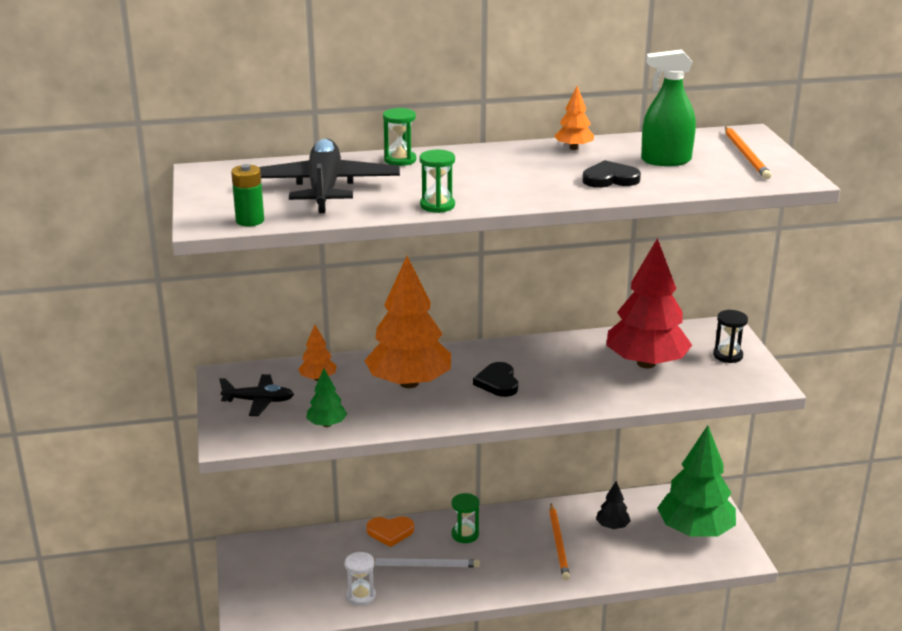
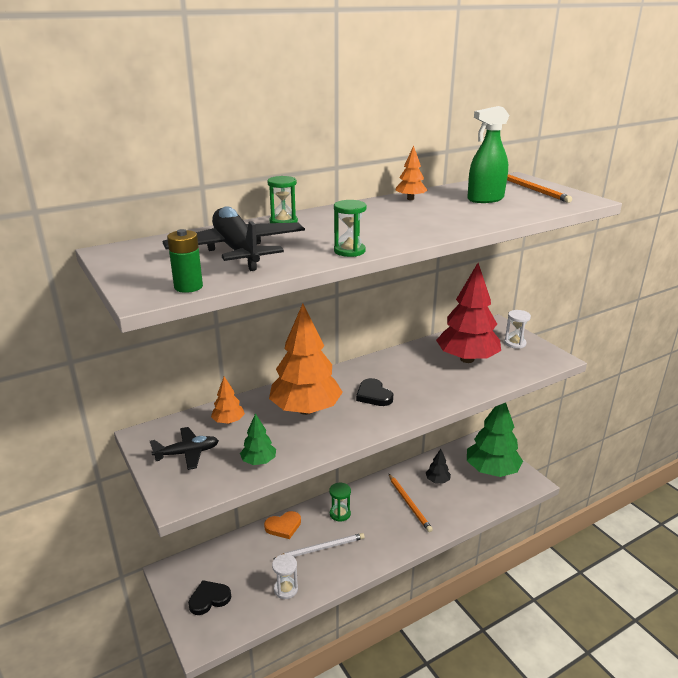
camera: 20 degrees left, 0 degrees up
black heart [583,160,641,188] -> black heart moved to [188,580,231,615]
black hourglass [713,310,748,363] -> white hourglass [504,310,531,349]

